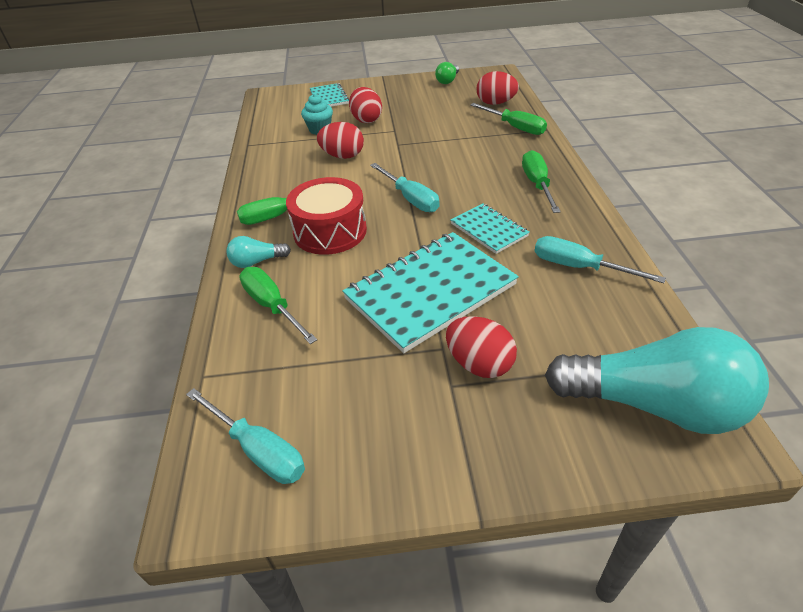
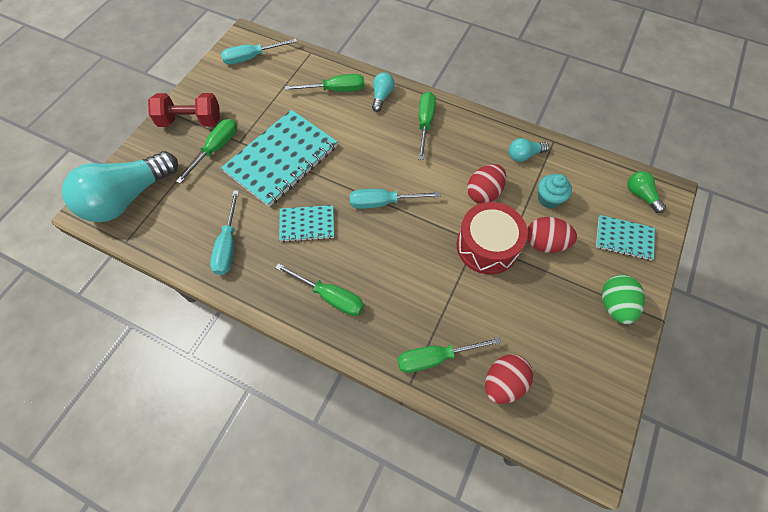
camera: 120 degrees right, 20 degrees up
red drum [286,177,367,255] -> red drum moved to [457,202,528,275]
turquoise notebook [342,232,519,353] -> turquoise notebook turned 45 degrees clockwise [221,110,338,207]
green light bulb [435,62,459,84] -> green light bulb moved to [627,171,666,213]
red egg [446,316,517,378] -> green screwdriver [176,119,237,184]
turquoise screwdriver [534,236,666,283] -> turquoise screwdriver turned 120 degrees clockwise [210,190,239,275]
none -> red dumbbell [148,93,220,127]
none -> turquoise light bulb [509,138,549,162]
none -> green egg [602,275,645,324]

